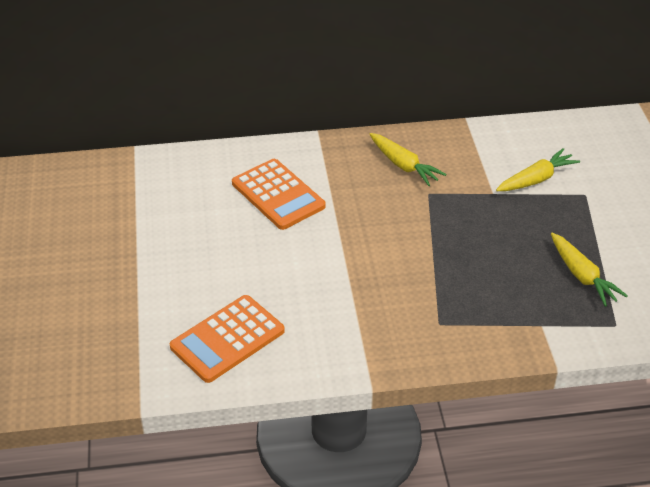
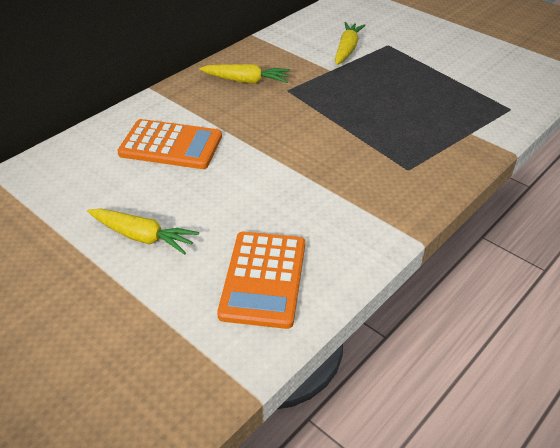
camera: 40 degrees left, 0 degrees up
yellow carrot [551,233,628,307] -> yellow carrot moved to [87,208,199,255]

